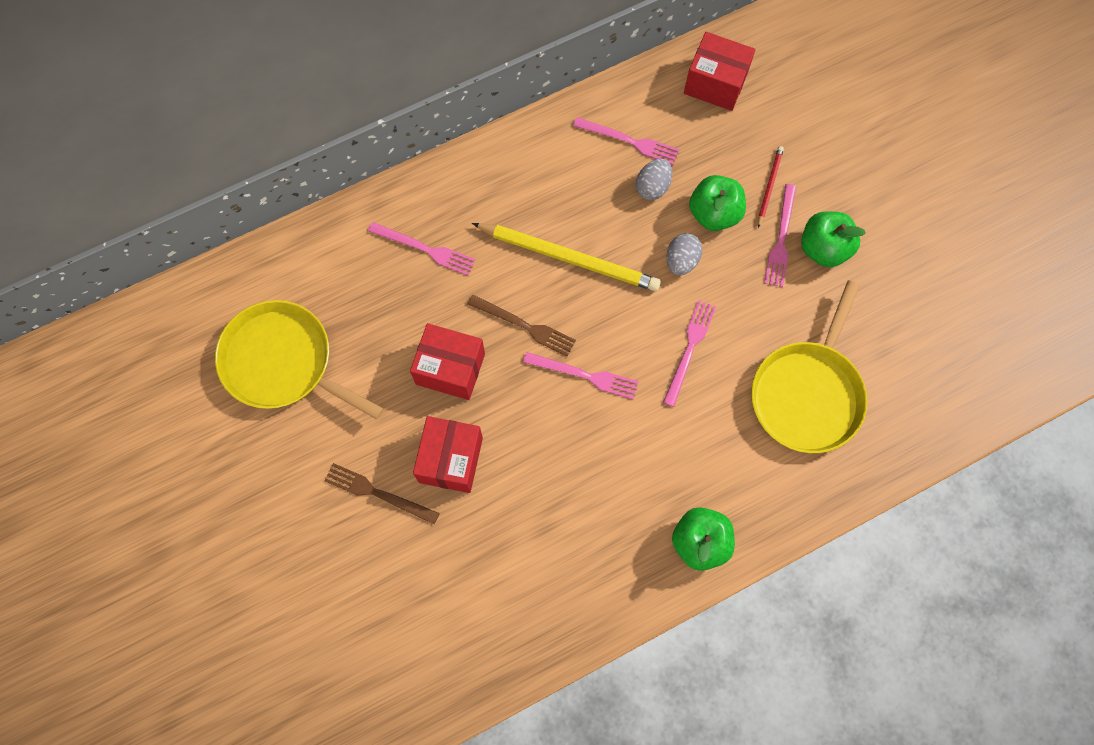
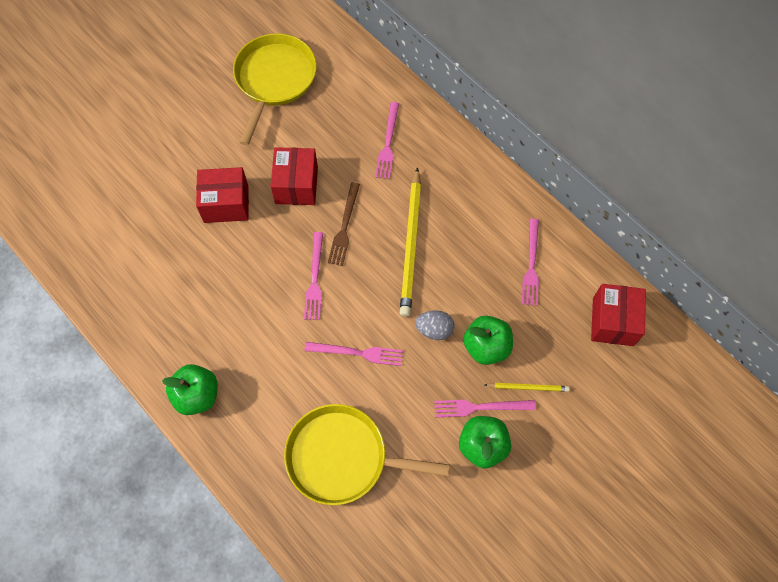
camera: 75 degrees right, 5 degrees down
brown fork [324,463,440,525] -> none
grey egg [636,159,672,200] -> none
red pencil [758,146,784,228] -> yellow pencil [485,383,570,392]

